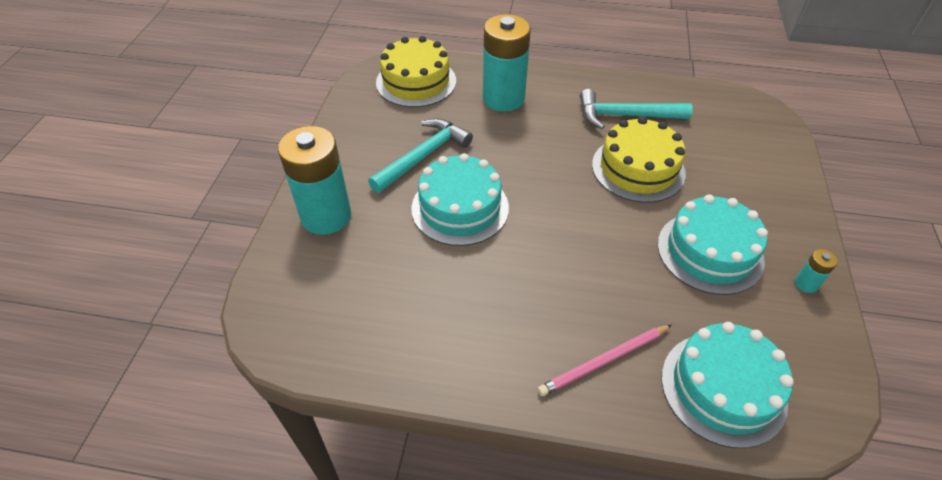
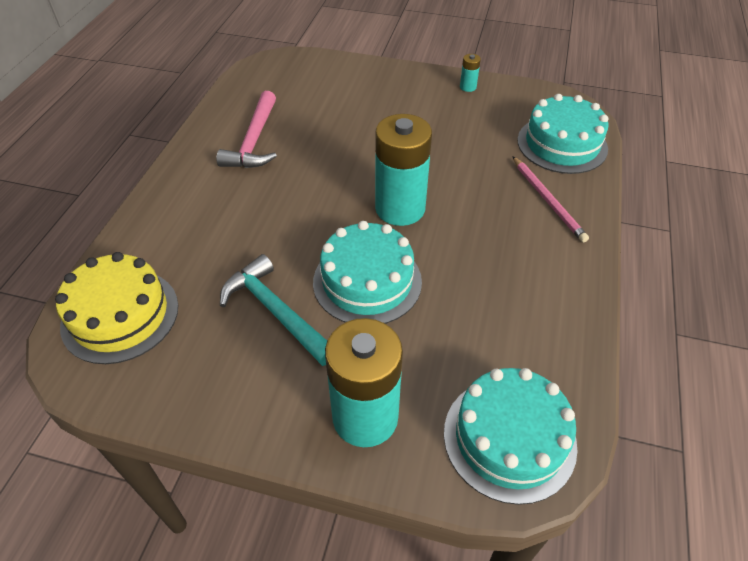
camera: 85 degrees left, 0 degrees up
turquoise battery [483,14,531,111] -> turquoise battery moved to [375,114,432,226]
turquoise hammer [580,89,693,129] -> pink hammer [216,91,277,168]
yellow cake [592,117,686,203] -> none
turquoise cake [658,194,768,295] -> turquoise cake moved to [444,368,577,505]

